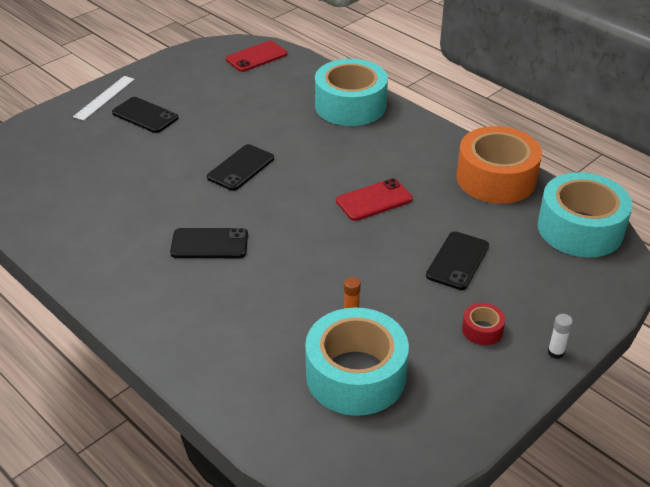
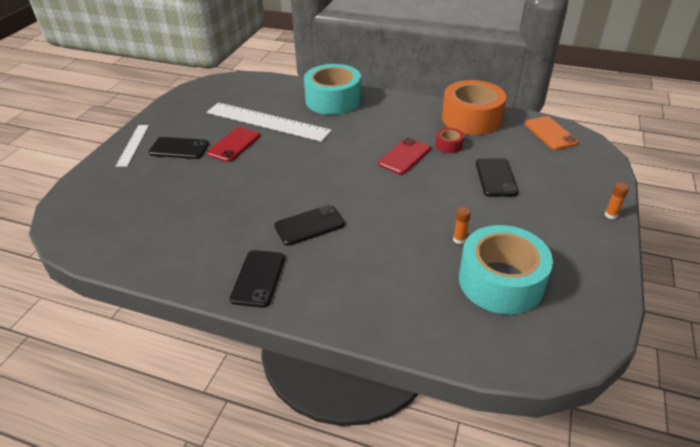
camera: 25 degrees left, 0 degrees up
black phone [207,144,274,191] -> black phone moved to [230,250,285,308]
red phone [226,41,288,72] -> red phone moved to [207,127,260,162]
red tape [462,303,505,345] -> red tape moved to [435,128,464,153]
turquoise tape [538,172,633,257] -> orange phone [525,116,578,150]
white glue stick [548,314,573,359] -> orange glue stick [605,183,629,219]
none -> white ruler [207,103,332,142]

